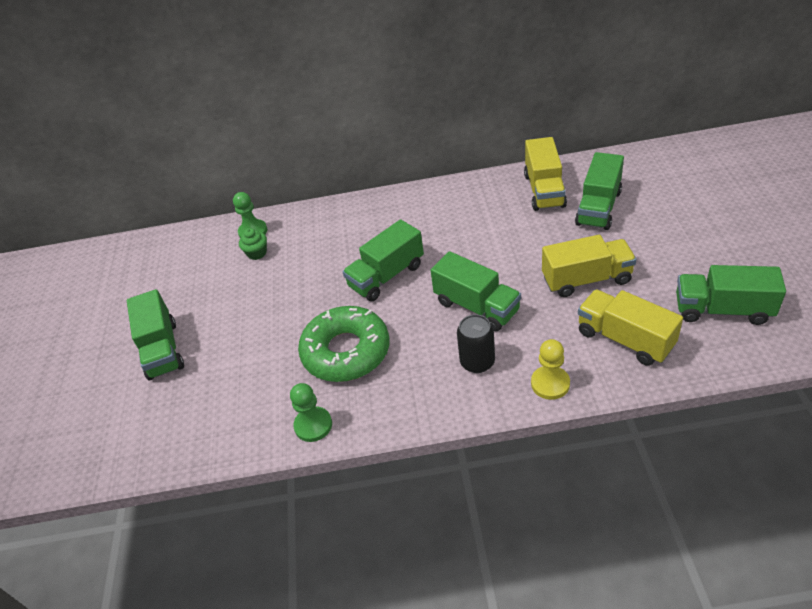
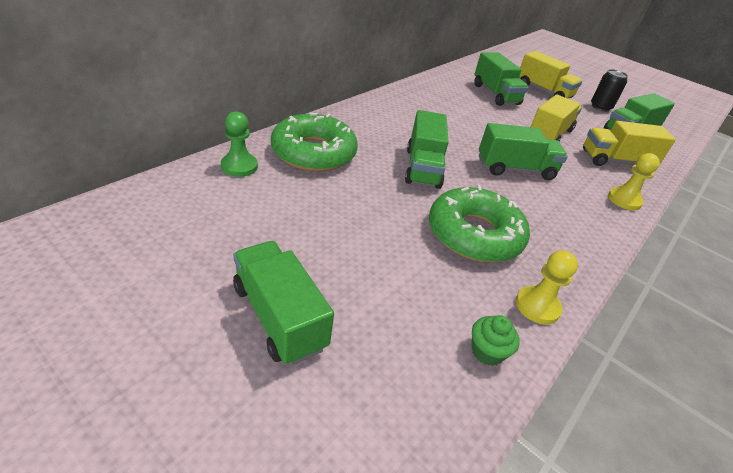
camera: 55 degrees left, 5 degrees down
green truck [126,289,184,380] -> green truck turned 150 degrees counterclockwise [233,241,334,366]
green cupcake [239,228,267,260] -> green cupcake moved to [472,315,520,366]
green pawn [290,383,332,442] -> yellow pawn [516,250,578,325]
black can [457,314,495,373] -> black can moved to [591,69,628,112]
yellow truck [524,137,567,211] -> yellow truck moved to [519,51,583,99]
none -> green donut [271,113,358,172]

